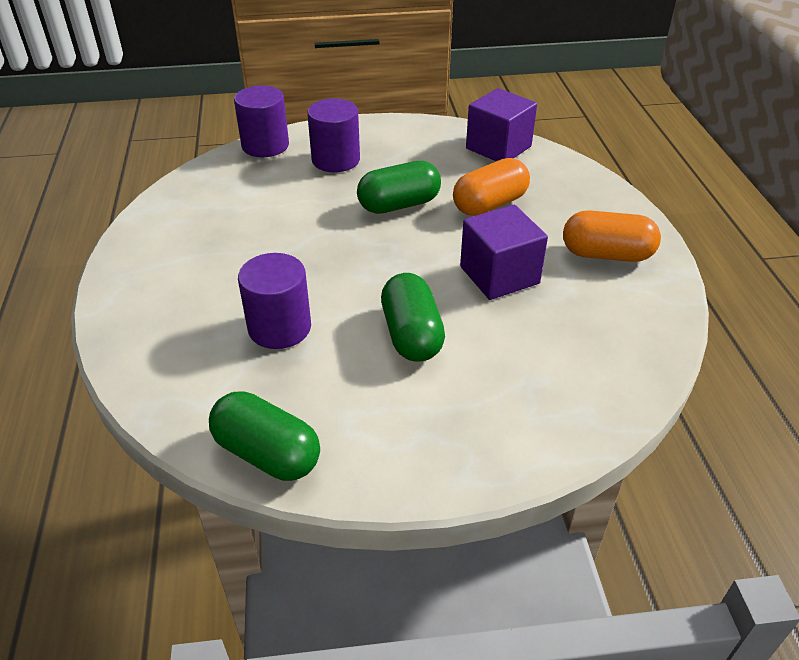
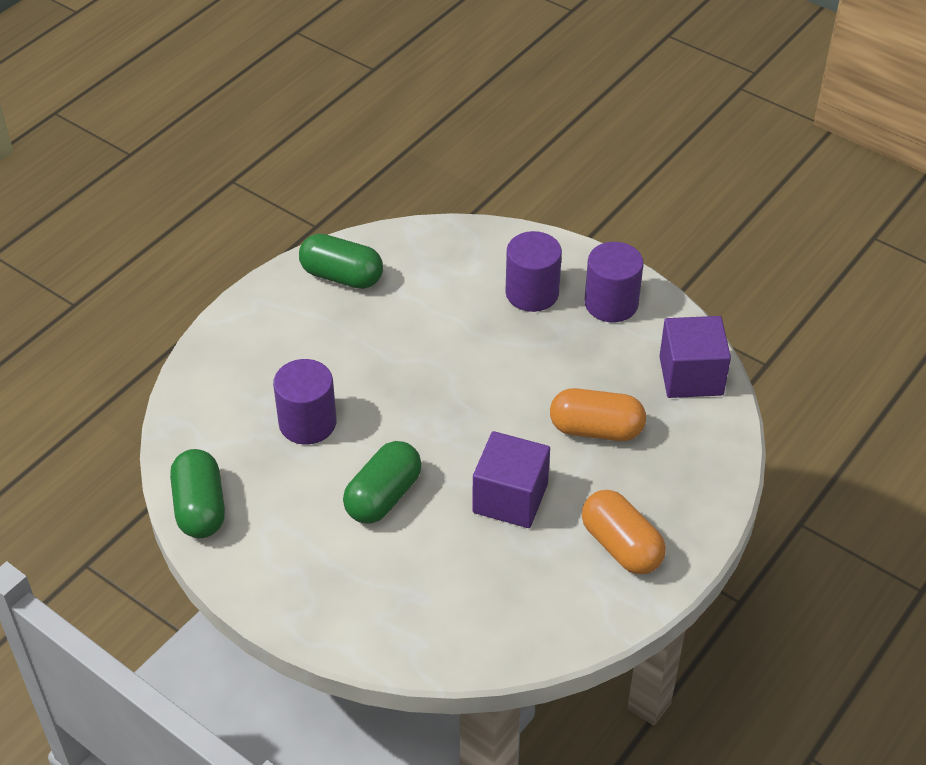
camera: 45 degrees right, 5 degrees up
purple cylinder [234,85,289,157] -> purple cylinder moved to [585,242,644,322]
green capsule [357,161,441,214] -> green capsule moved to [299,234,383,289]

